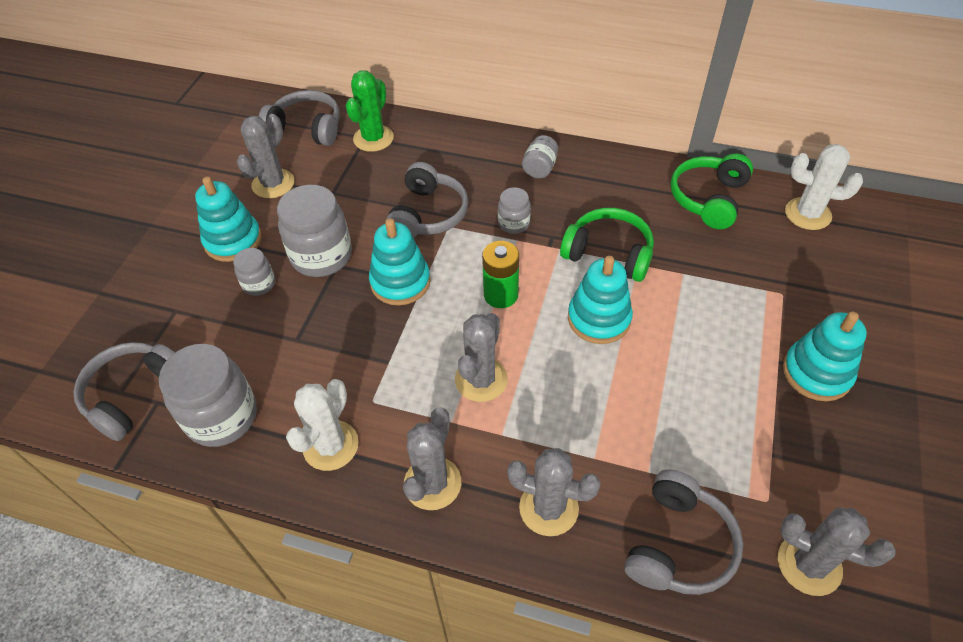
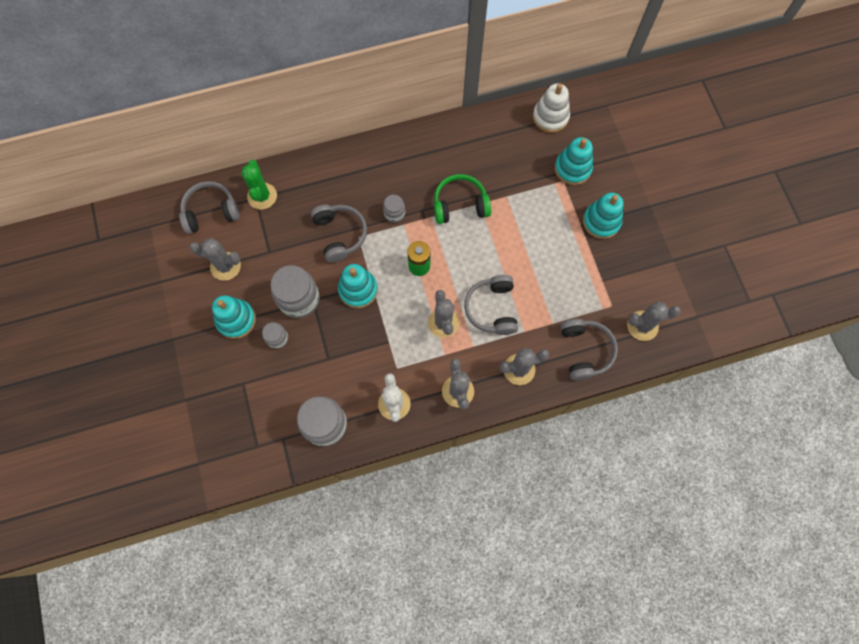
camera: 35 degrees left, 20 degrees up
grey headphones [73,342,175,441] -> grey headphones moved to [464,275,518,335]
grey cactus [237,114,294,198] -> grey cactus turned 75 degrees counterclockwise [190,238,241,281]
grey jar [522,135,558,178] -> none
turquoise stacking toy [568,256,633,344] -> turquoise stacking toy moved to [555,137,593,185]
green headphones [671,153,753,229] -> none
white cactus [785,144,863,230] -> white stacking toy [533,83,570,133]

